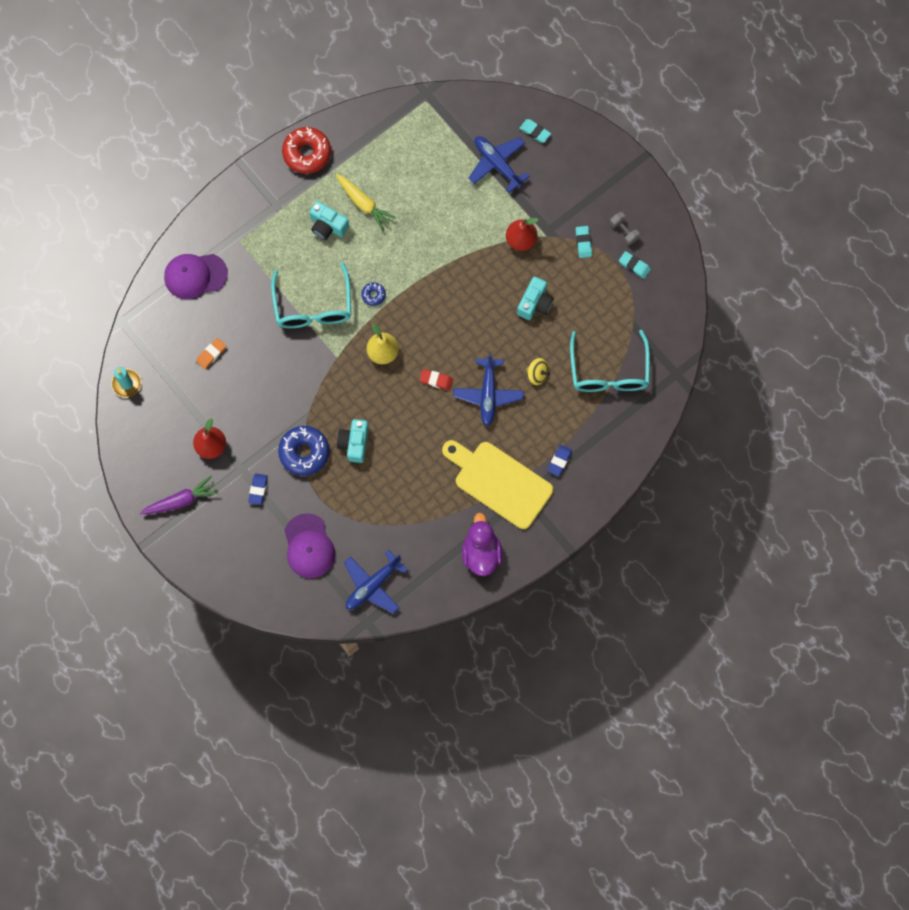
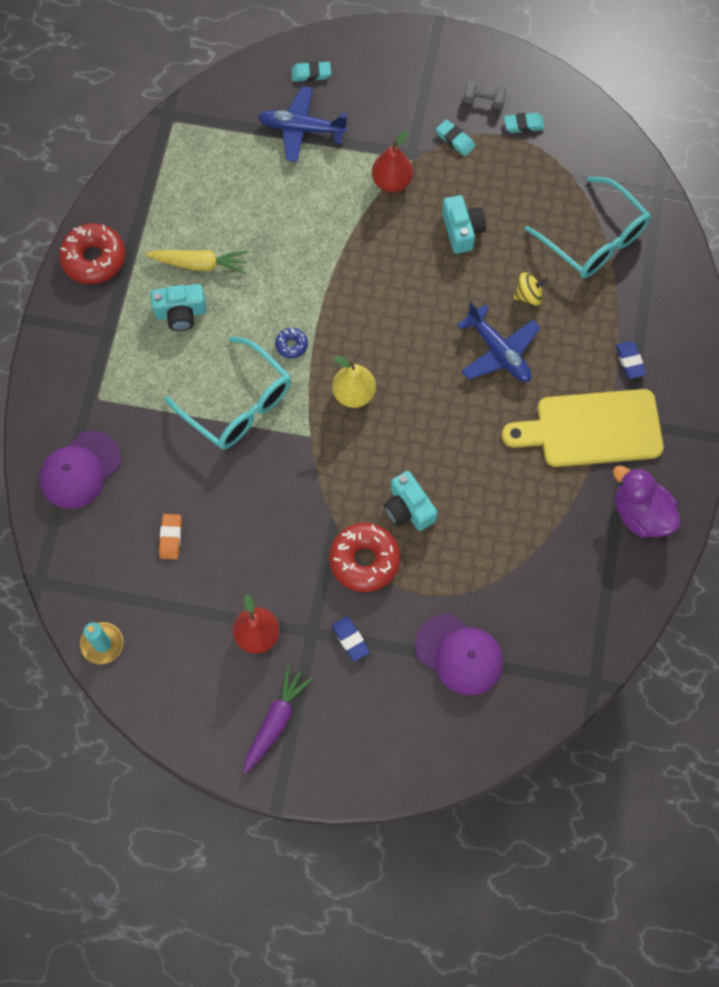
camera: 40 degrees left, 5 degrees down
blue donut [278,426,329,476] -> red donut [329,523,400,592]
blue plane [344,550,408,614] -> none
red eraser [419,369,453,390] -> none

